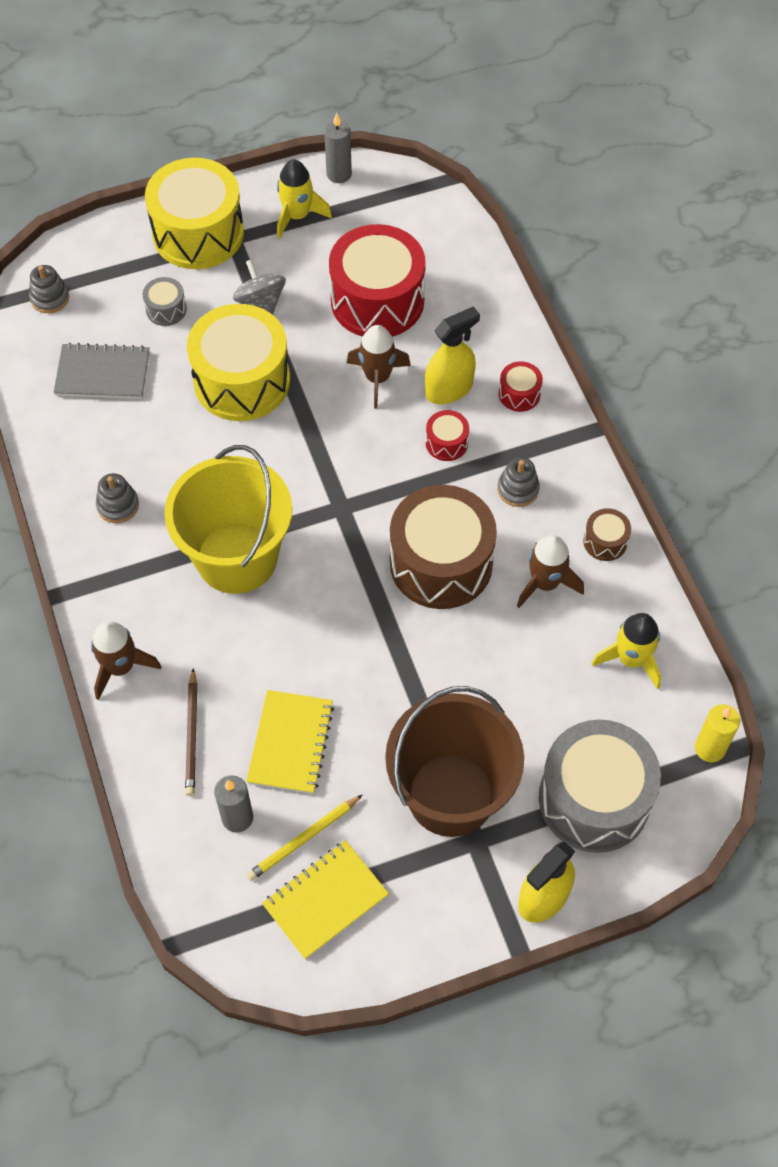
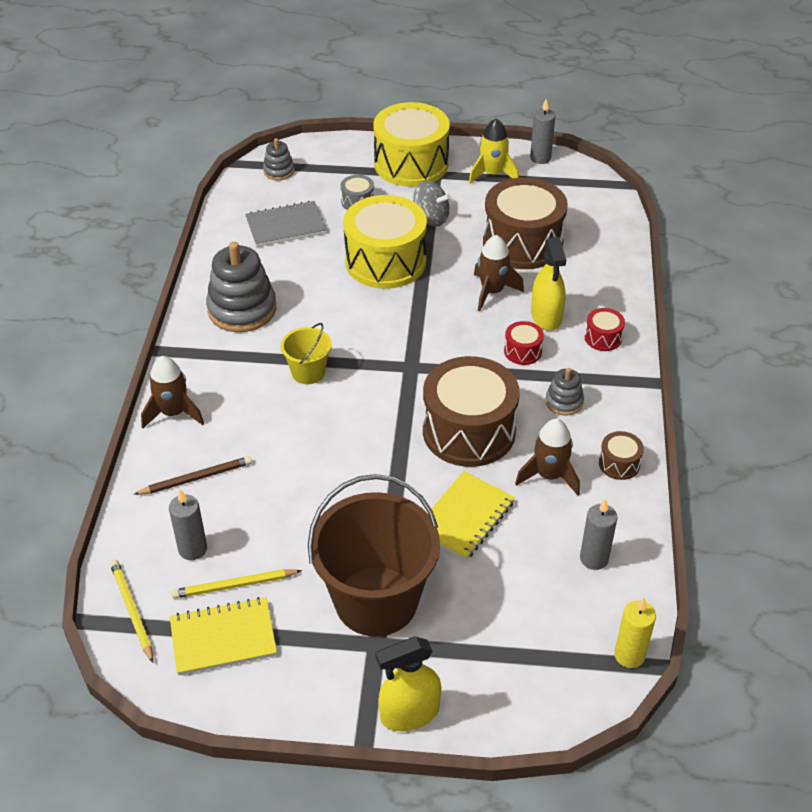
camera: 25 degrees right, 15 degrees down
grey notebook [54,343,150,399] -> grey notebook turned 45 degrees counterclockwise [245,201,327,247]
grey stacking toy [96,473,139,523] -> grey stacking toy [206,242,276,332], size x1.95
yellow bucket [164,445,292,594] -> yellow bucket [281,323,332,384], size x0.48
brown pencil [185,668,197,796] -> brown pencil turned 135 degrees counterclockwise [133,456,252,495]
grey spinning top [233,259,286,315] -> grey spinning top turned 120 degrees clockwise [413,181,451,226]
yellow notebook [246,690,334,794] -> yellow notebook moved to [427,471,515,560]
red drum [329,224,426,337] -> brown drum [483,178,568,269]
yellow spray bottle [425,306,480,404] -> yellow spray bottle turned 90 degrees clockwise [531,237,566,331]
grey drum [539,720,661,853] -> none
yellow rocket [592,613,661,689] -> grey candle [580,499,617,570]
none -> yellow pencil [110,560,153,663]

